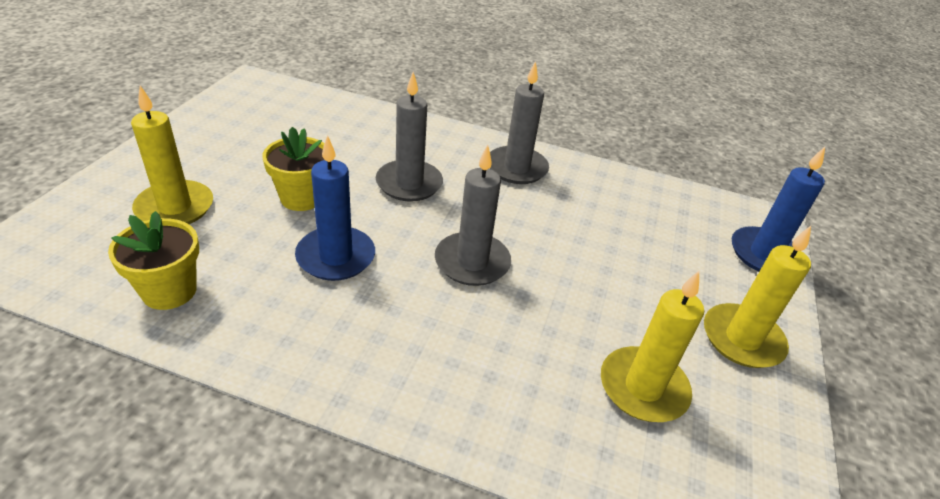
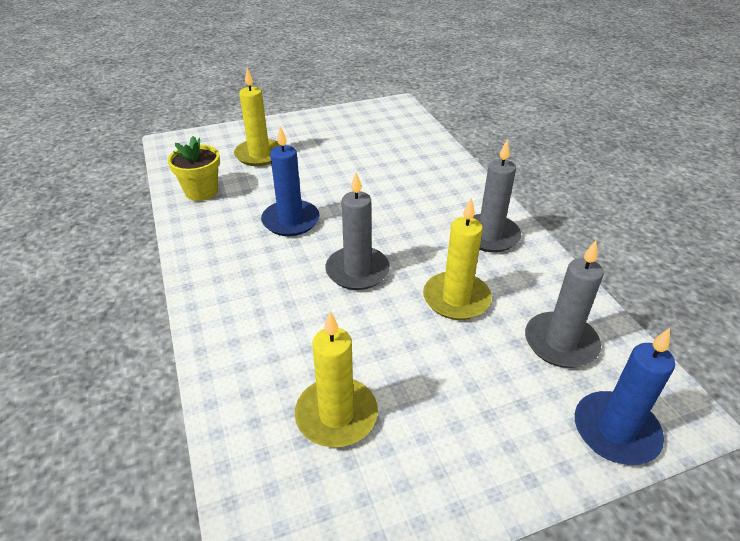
camera: 55 degrees right, 0 degrees up
yellow flower pot [262,127,325,211] -> none
grey candle [376,72,443,202] -> grey candle moved to [525,240,604,368]
yellow candle [704,226,811,368] -> yellow candle moved to [423,198,492,320]

